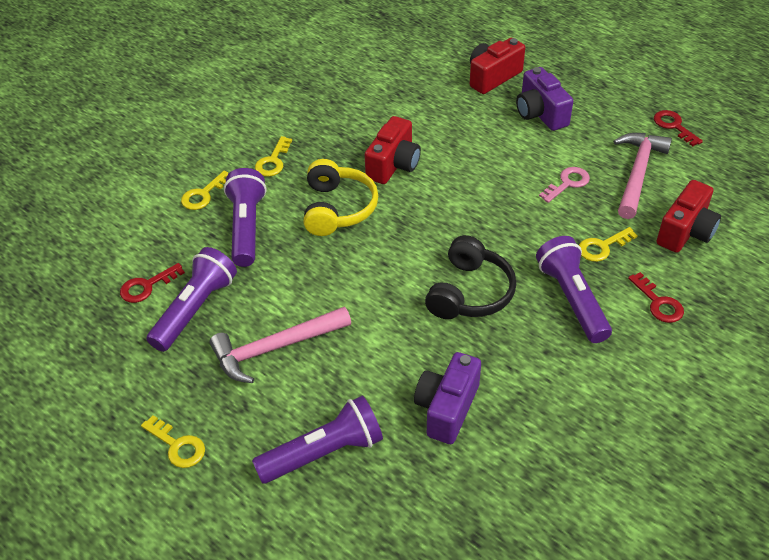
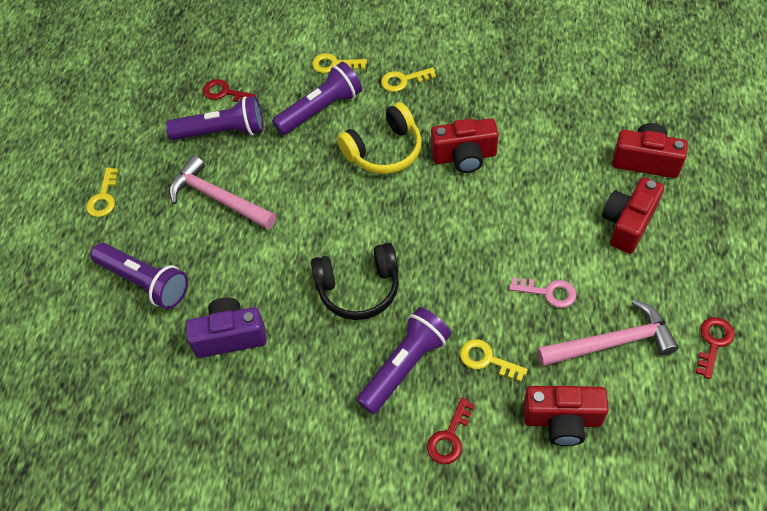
camera: 60 degrees right, 10 degrees up
purple camera [516,67,573,131] -> red camera [602,177,664,254]

